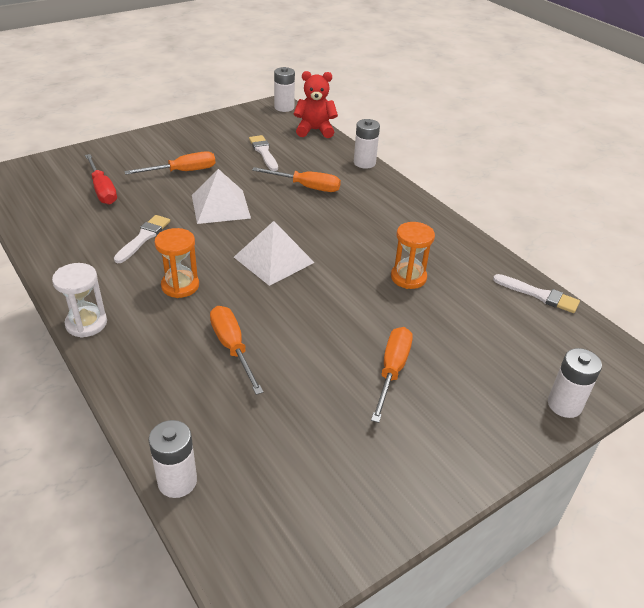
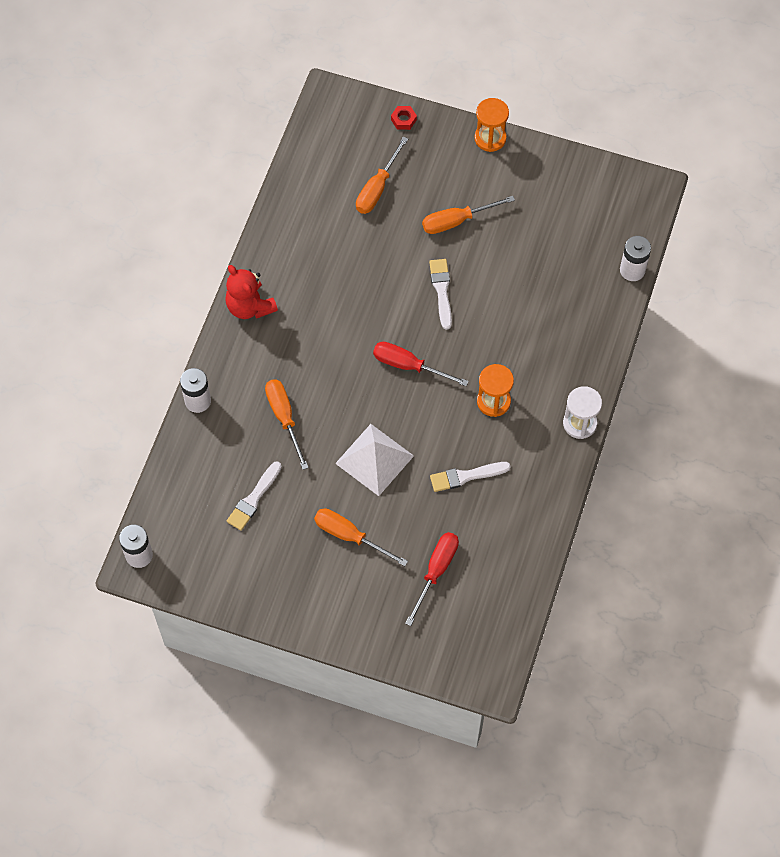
camera: 125 degrees left, 25 degrees up
orange screwdriver [210,306,263,395] -> orange screwdriver moved to [356,136,408,214]
white pyramid [234,221,315,286] -> red screwdriver [373,342,469,386]
red teddy bear [294,71,338,138] -> red teddy bear moved to [225,265,278,319]
orange hourglass [391,222,435,289] -> orange hourglass moved to [475,98,509,152]
white brush [493,274,580,313] -> white brush moved to [429,259,452,330]
white battery [548,348,602,418] -> red nut [391,106,417,130]

